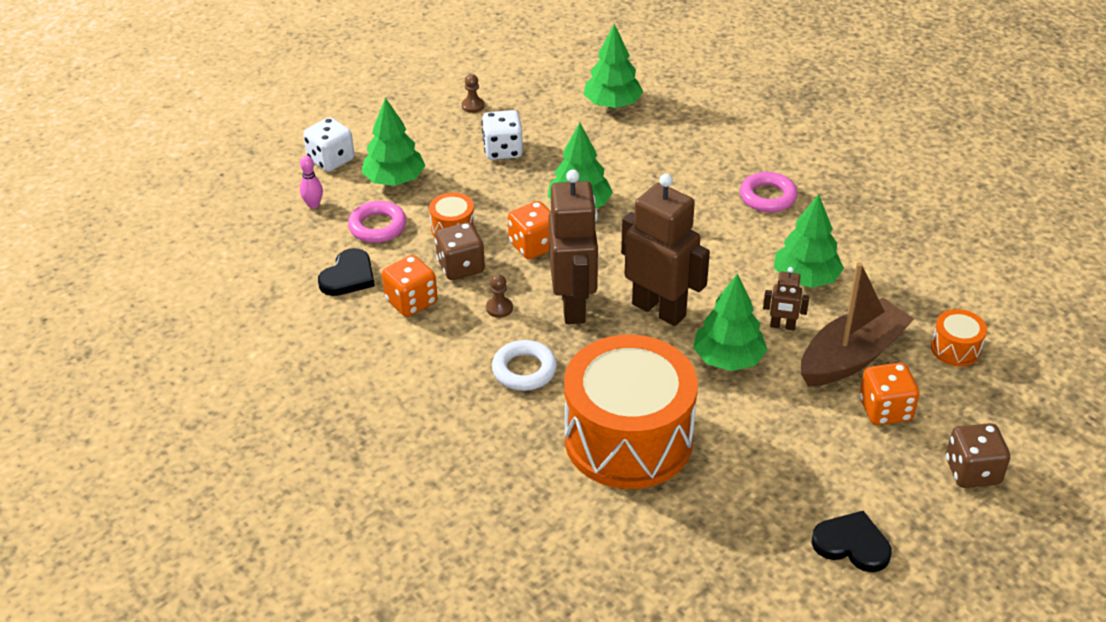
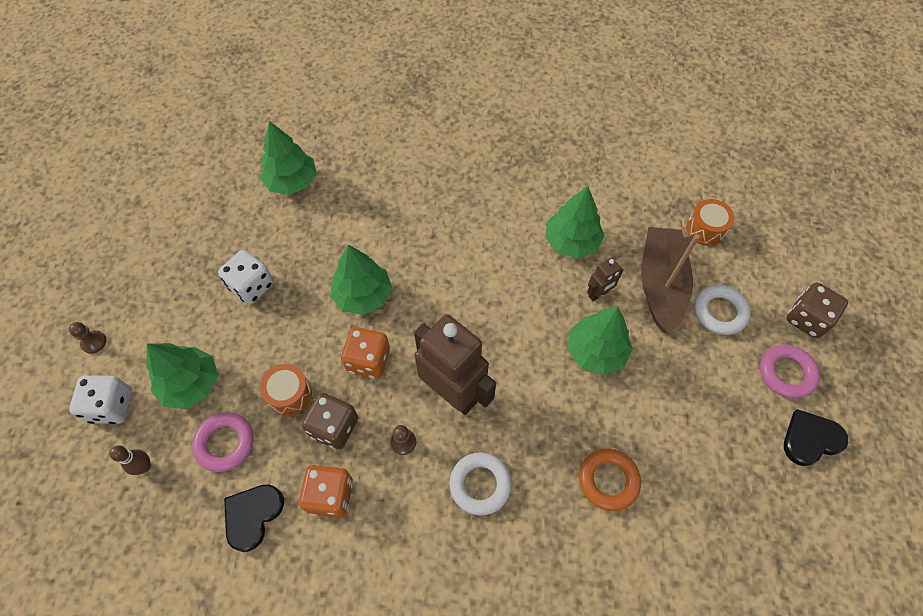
camera: 45 degrees left, 20 degrees up
pink bowling pin [300,156,323,209] -> brown bowling pin [109,445,151,475]
black heart [318,248,375,296] -> black heart turned 135 degrees counterclockwise [224,484,284,552]
brown pawn [462,74,484,113] -> brown pawn moved to [69,322,106,354]
orange drum [564,335,698,489] -> orange ring [579,449,641,511]
brown robot [621,174,710,326] -> none
pink ring [740,172,797,213] -> pink ring moved to [760,344,820,399]
orange dice [859,363,920,425] -> white ring [695,285,751,335]

